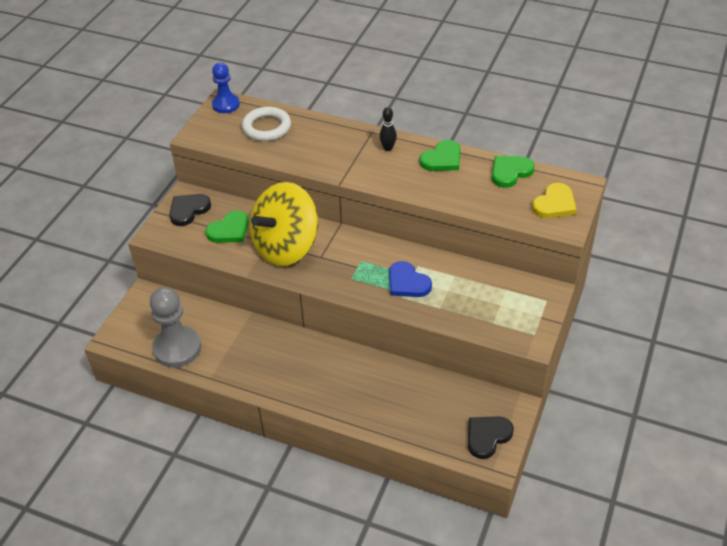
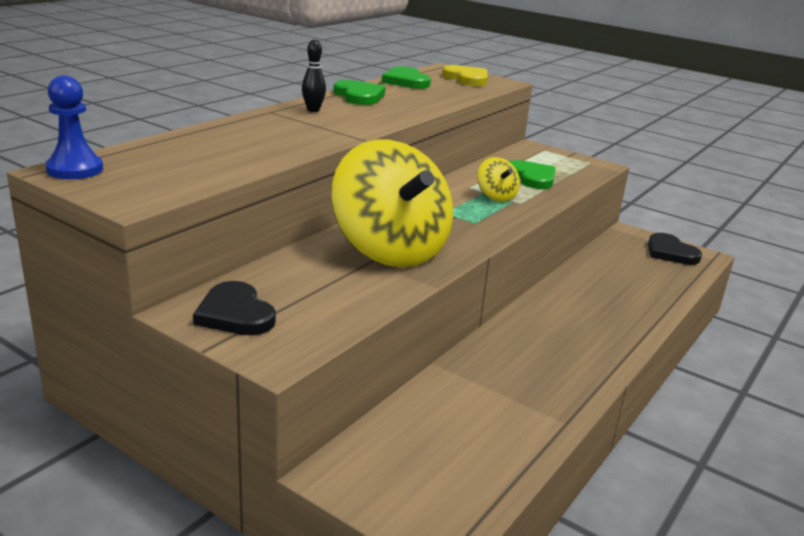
camera: 80 degrees left, 20 degrees down
grey pawn [150,287,201,367] -> none
green heart [205,210,249,243] -> green heart moved to [509,160,556,189]
white ring [242,107,291,141] -> none
blue heart [389,261,432,297] -> yellow spinning top [477,157,520,202]

